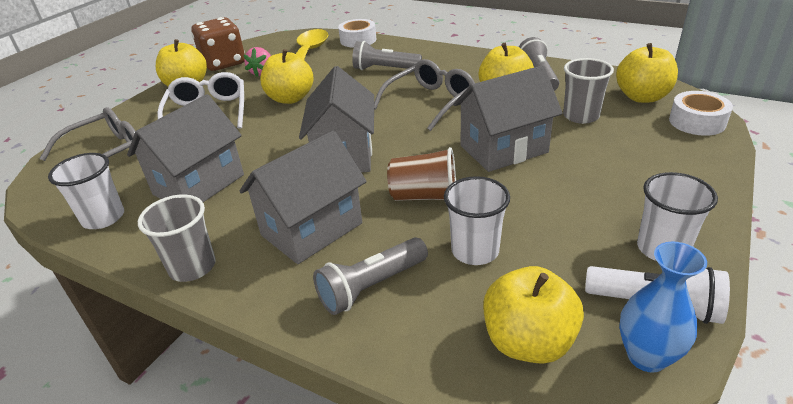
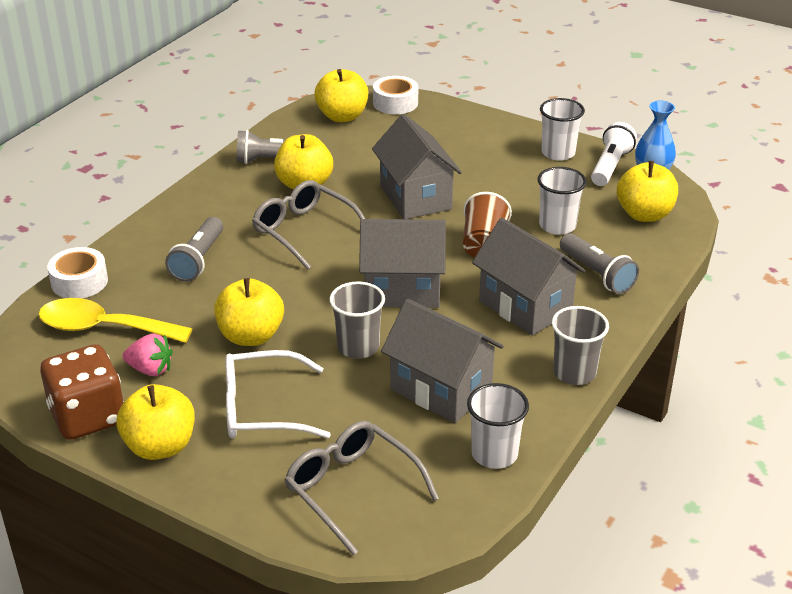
camera: 90 degrees left, 0 degrees up
grey cup [563,58,614,124] -> grey cup moved to [329,281,385,359]

